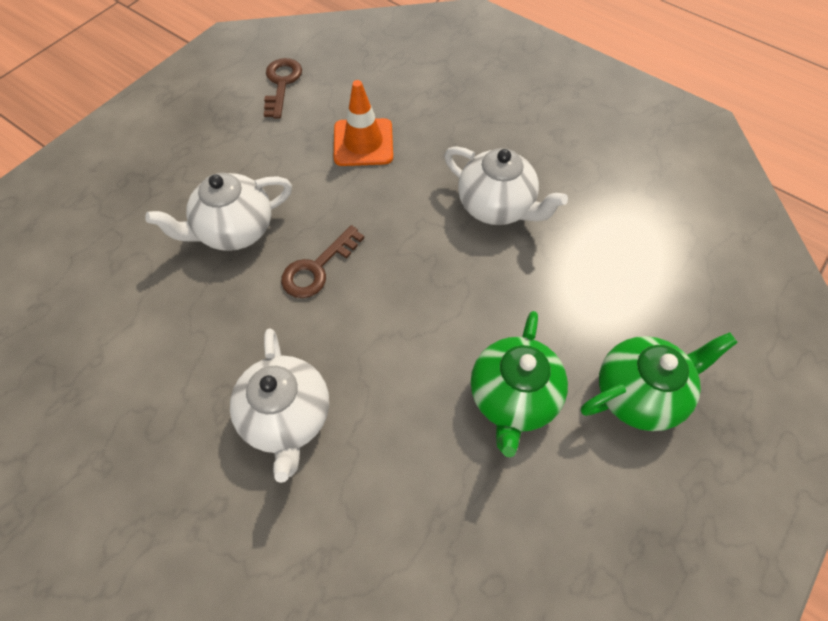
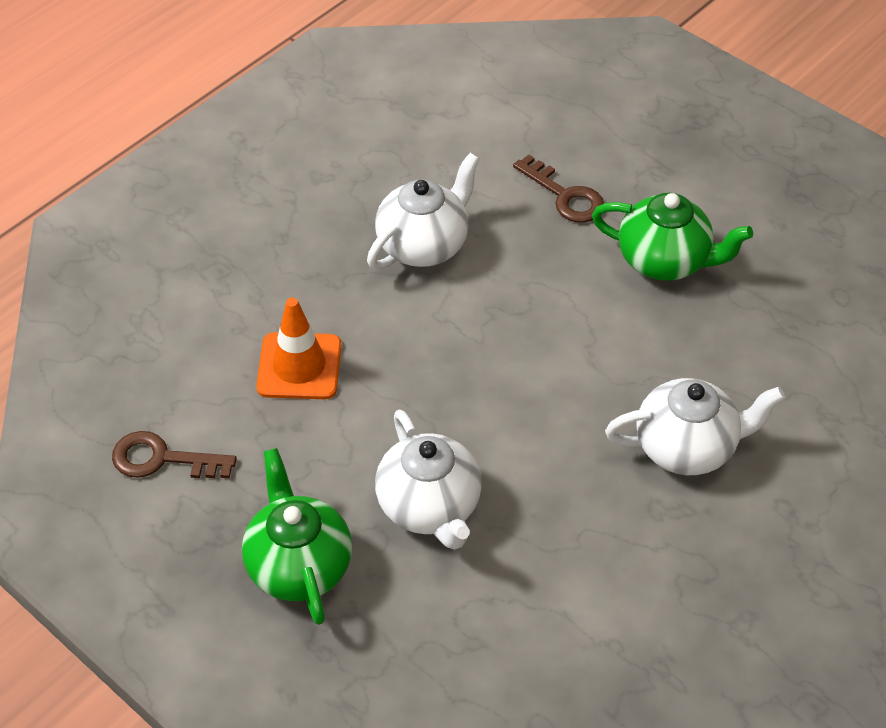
camera: 85 degrees left, 10 degrees down
brown key [281,225,364,298] -> brown key moved to [513,155,604,223]
green teapot [581,332,738,431] -> green teapot moved to [242,448,352,625]

